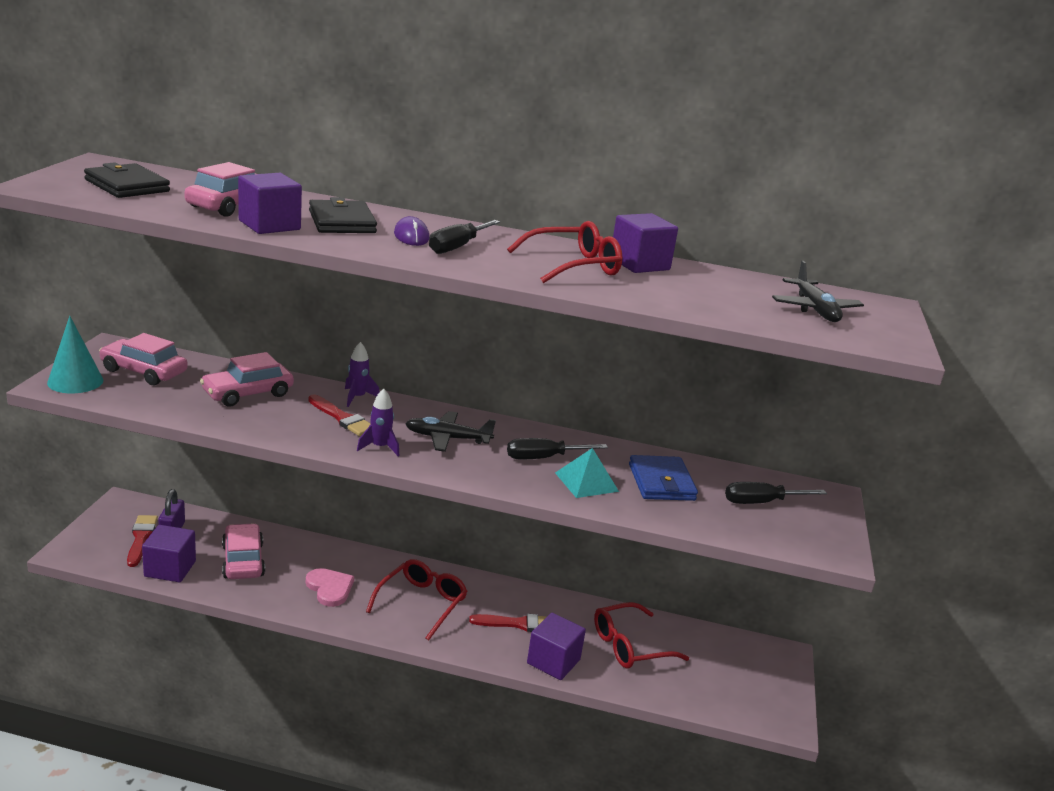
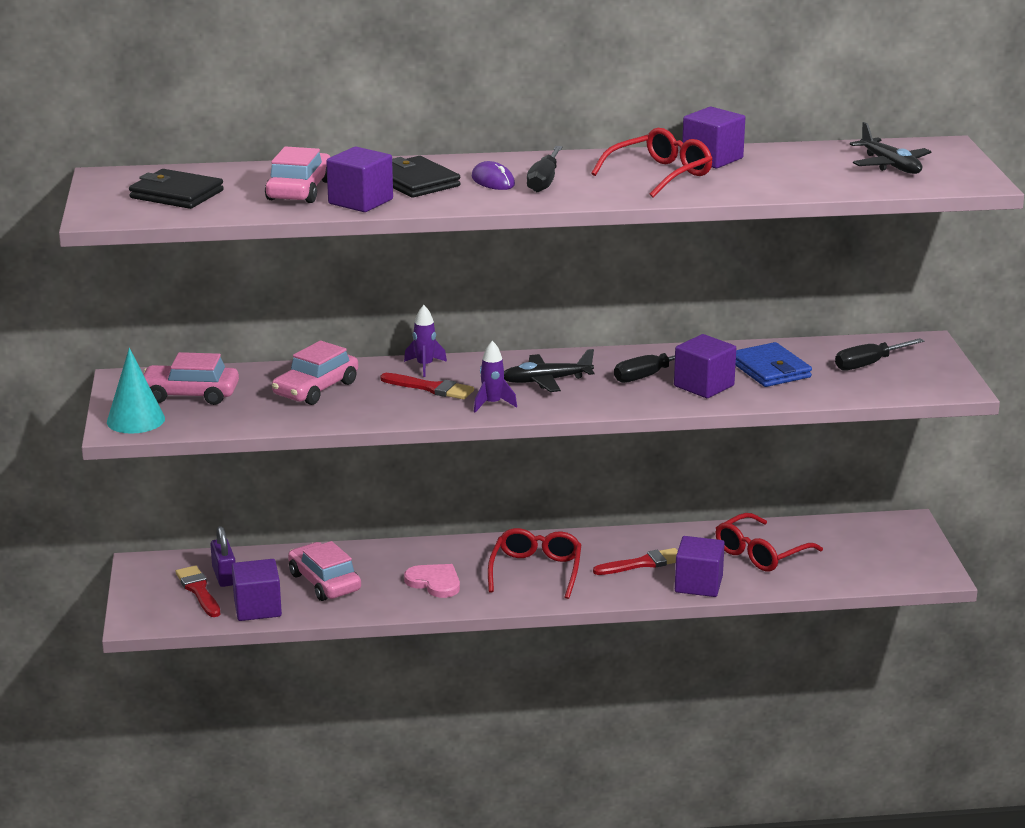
camera: 15 degrees left, 0 degrees up
turquoise pyramid [555,448,619,498] -> purple cube [674,334,736,398]

